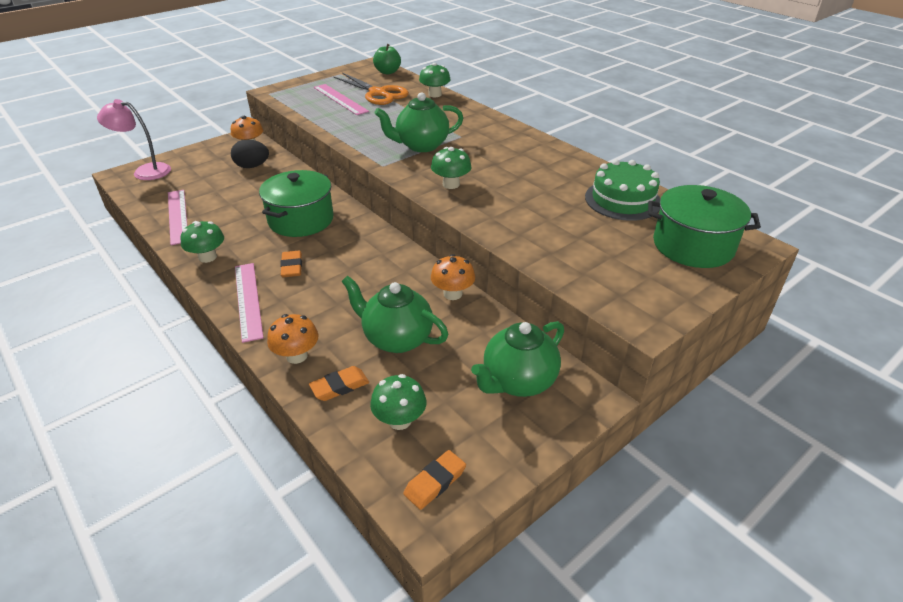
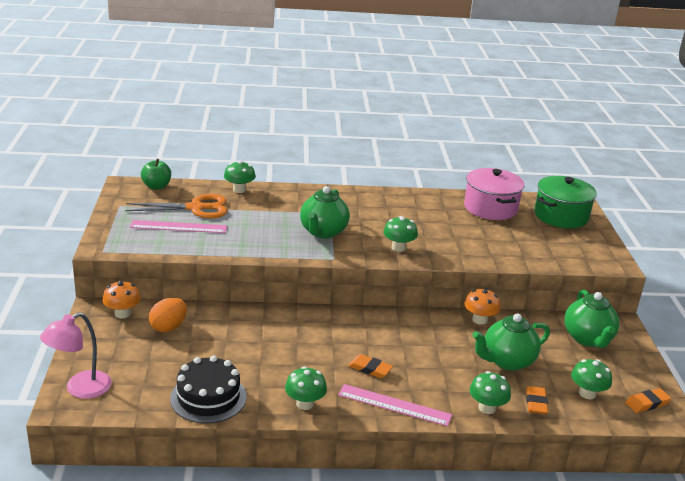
camera: 55 degrees left, 10 degrees down
pink ruler [168,190,188,245] -> black cake [170,355,247,423]
black egg [231,140,269,168] -> orange egg [149,298,187,332]
green pot [259,170,334,237] -> none
orange mushroom [267,314,318,364] -> green mushroom [470,371,511,414]
orange eraser [403,450,466,510] -> orange eraser turned 75 degrees clockwise [625,388,671,413]
green cake [585,159,660,221] -> pink pot [464,168,524,220]

